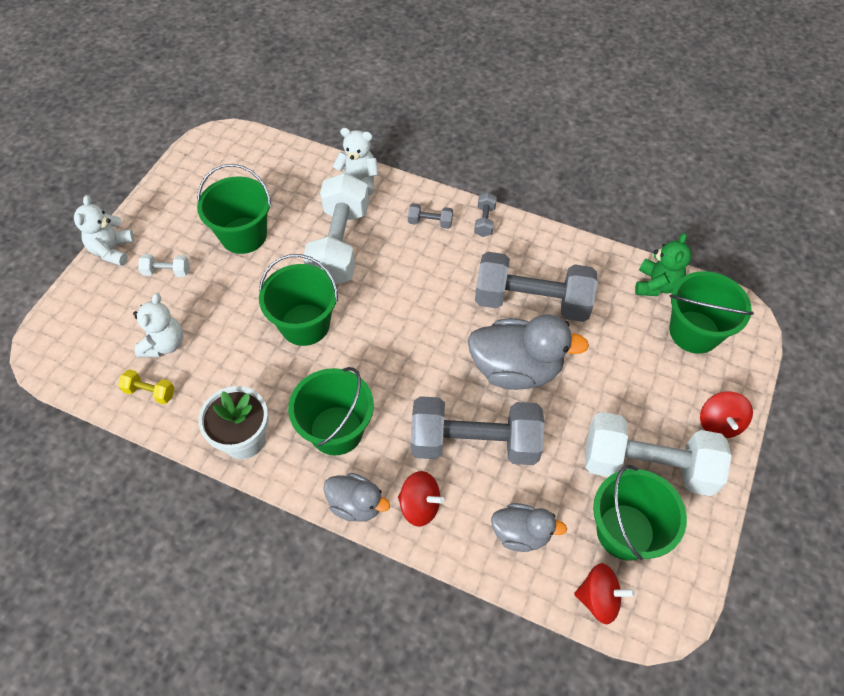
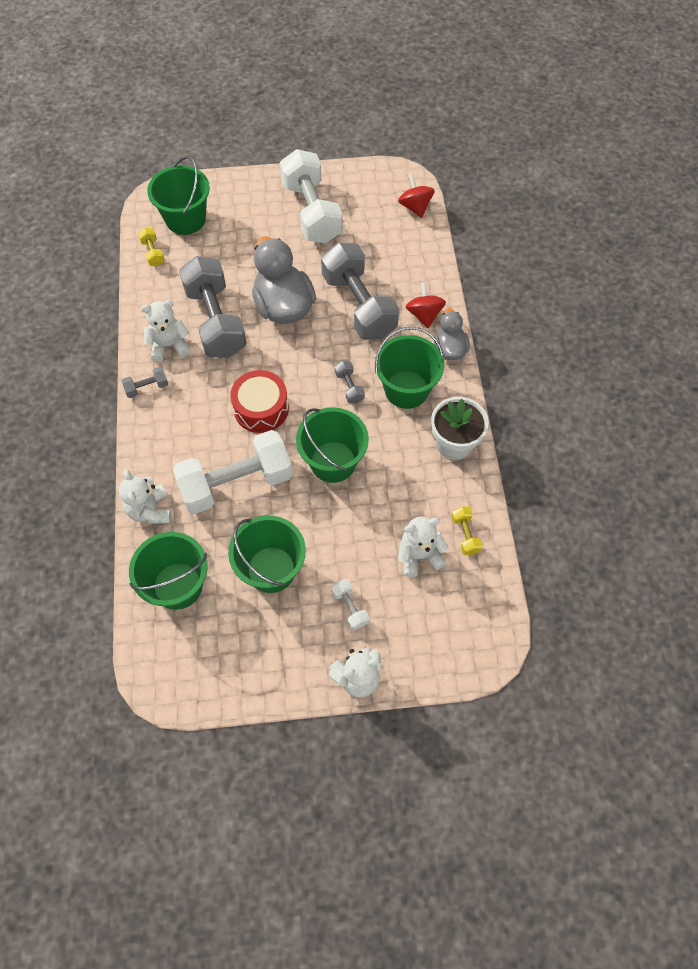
camera: 120 degrees left, 5 degrees up
grey dumbbell [408,203,453,229] -> grey dumbbell moved to [335,361,365,404]
grey duck [491,503,567,552] -> none
green bucket [593,465,687,560] -> green bucket moved to [129,532,208,610]
green teddy bear [635,233,692,296] -> yellow dumbbell [138,227,165,266]
red spinning top [700,391,753,438] -> none
none -> white teddy bear [141,300,190,362]
none -> red drum [230,370,289,433]

